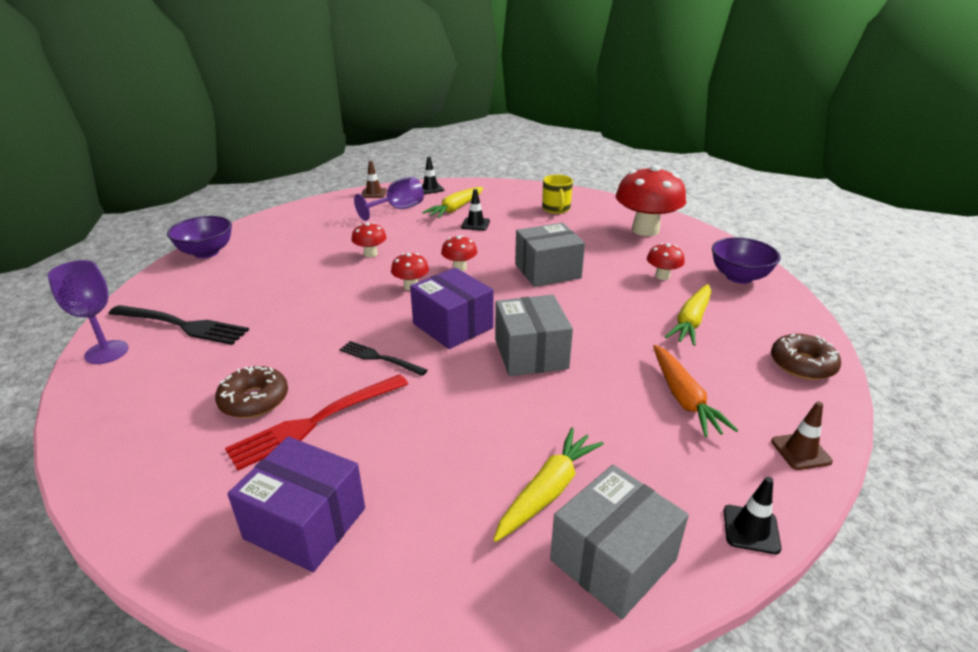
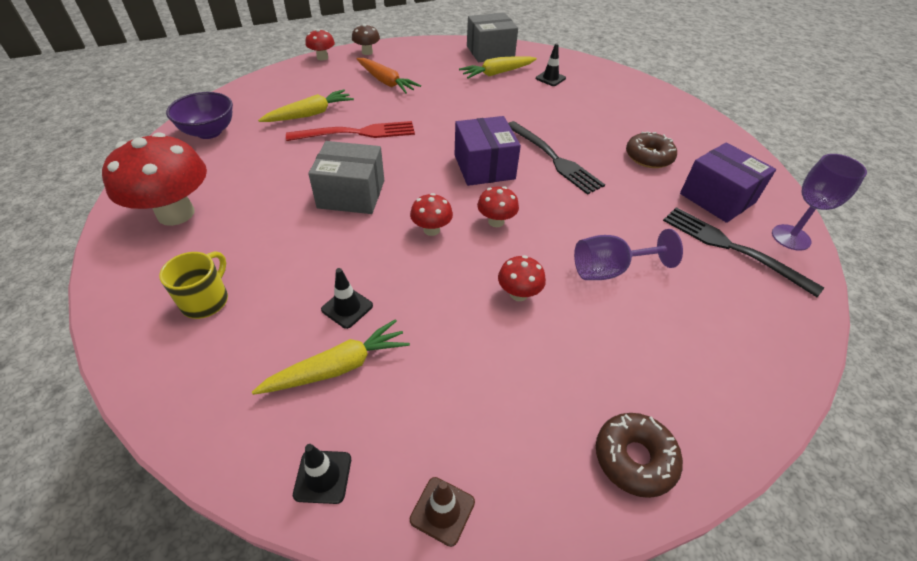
camera: 155 degrees left, 15 degrees up
purple bowl [167,216,232,258] -> none
red fork [225,374,408,470] -> red fork moved to [286,121,415,141]
purple box [227,436,365,572] -> purple box moved to [680,142,776,223]
black fork [339,341,427,376] -> black fork [508,121,605,195], size x1.67
purple goblet [354,177,424,221] -> purple goblet moved to [574,229,683,280]
grey box [495,295,573,376] -> none
red mushroom [647,243,685,280] -> red mushroom moved to [305,29,335,60]
orange carrot [653,345,738,437] -> orange carrot turned 120 degrees clockwise [357,58,421,94]
black traffic cone [724,477,782,554] -> black traffic cone moved to [536,44,566,86]
brown donut [771,334,841,380] -> brown donut moved to [596,413,683,498]
brown traffic cone [771,401,833,470] -> brown mushroom [352,24,380,55]

